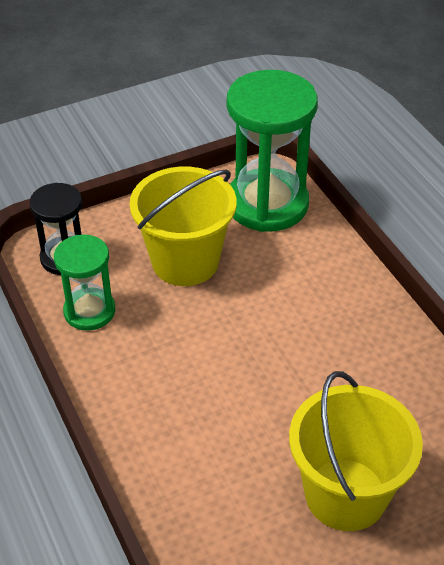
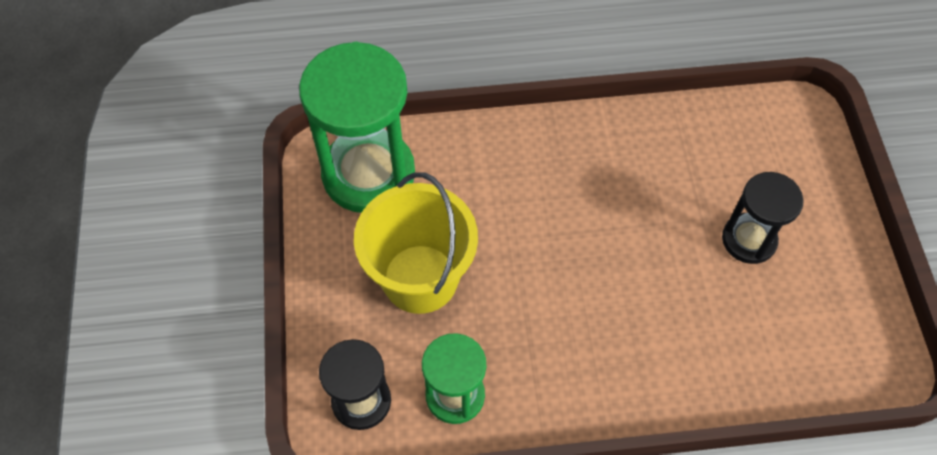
camera: 70 degrees left, 15 degrees up
yellow bucket [289,371,423,531] -> black hourglass [722,172,804,264]

